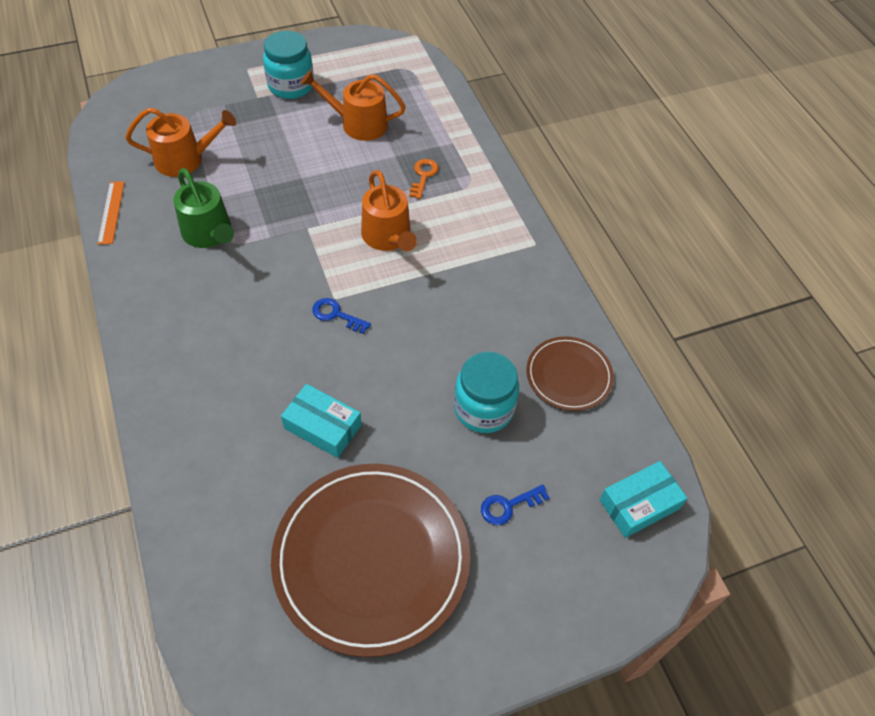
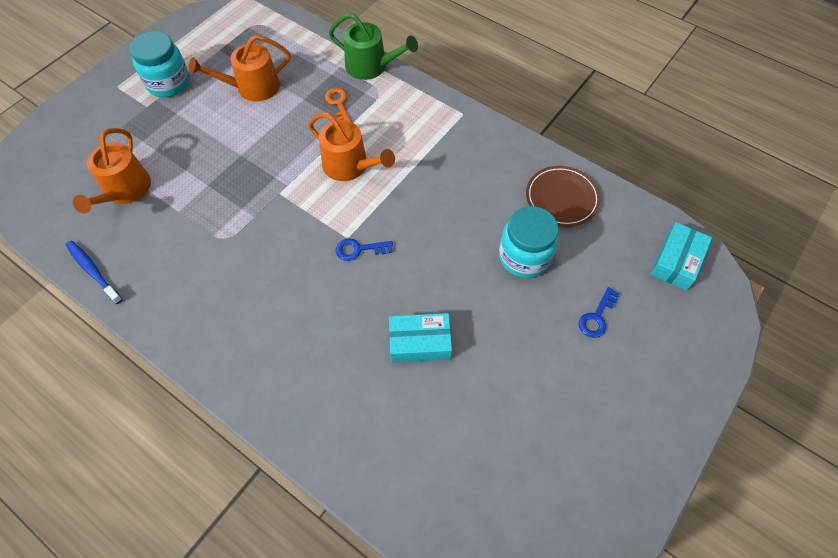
camera: 30 degrees left, 5 degrees up
orange ruler [97,181,125,244] -> blue toothbrush [66,241,123,304]
orange watering can [125,108,236,177] -> orange watering can turned 135 degrees clockwise [73,128,151,214]
green watering can [173,168,234,248] -> green watering can moved to [329,13,418,80]
brown plate [271,464,470,657] -> none

